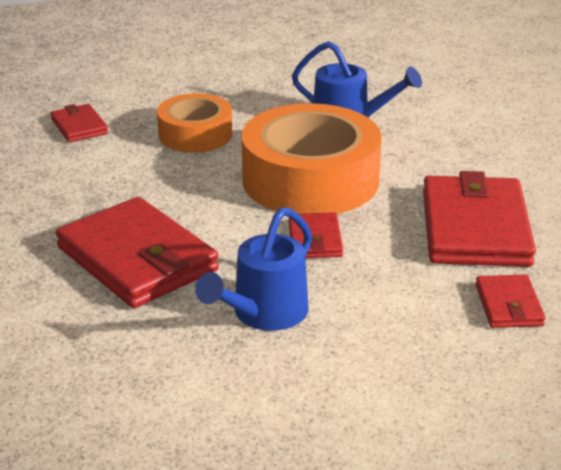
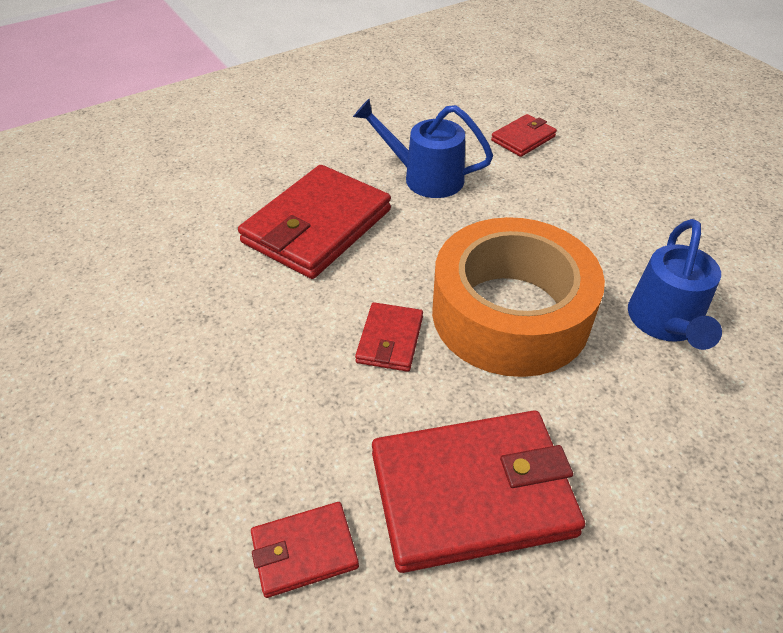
camera: 75 degrees right, 15 degrees up
orange tape [157,93,232,153] -> none
blue watering can [195,207,312,331] -> blue watering can moved to [353,99,493,198]
red wallet [288,212,343,258] -> red wallet turned 60 degrees counterclockwise [355,302,423,372]

